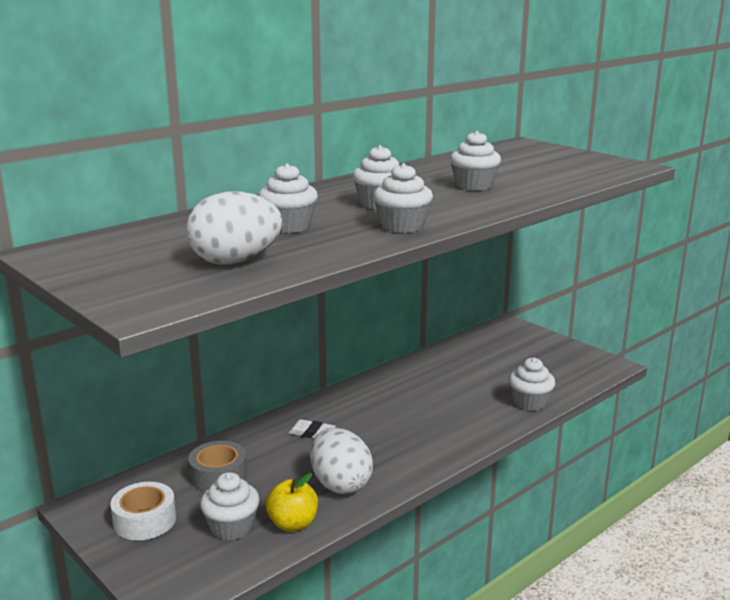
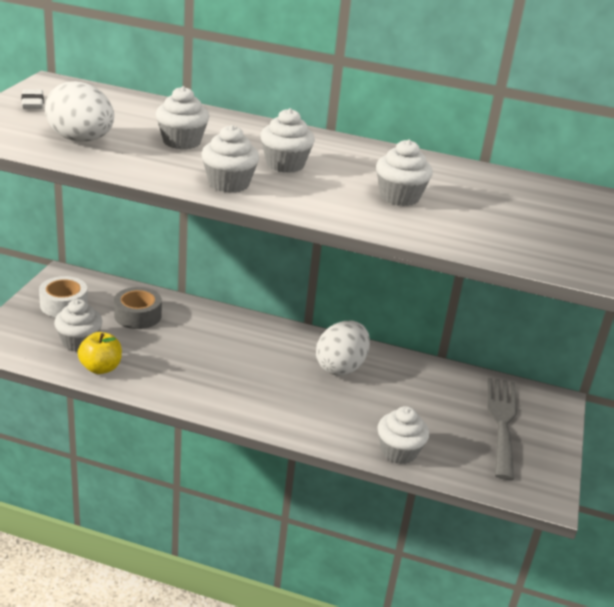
camera: 55 degrees right, 10 degrees up
white eraser [288,419,336,438] -> white eraser moved to [21,89,44,109]
white egg [310,428,373,494] -> white egg moved to [316,321,370,376]
none -> grey fork [487,378,517,480]

